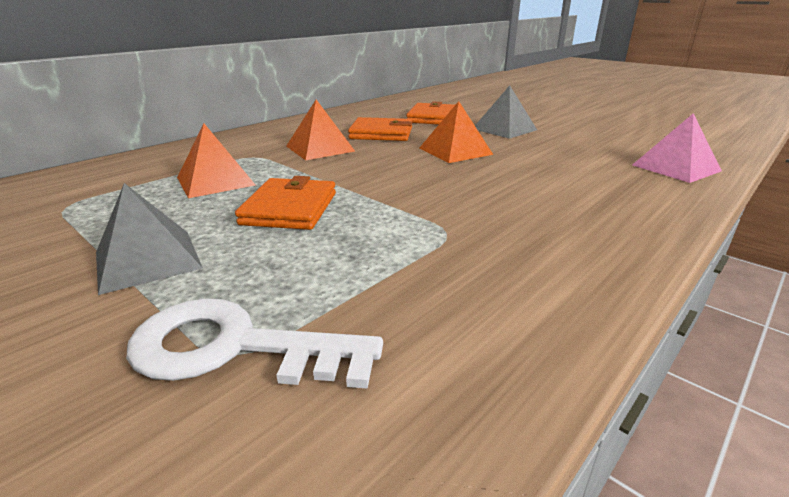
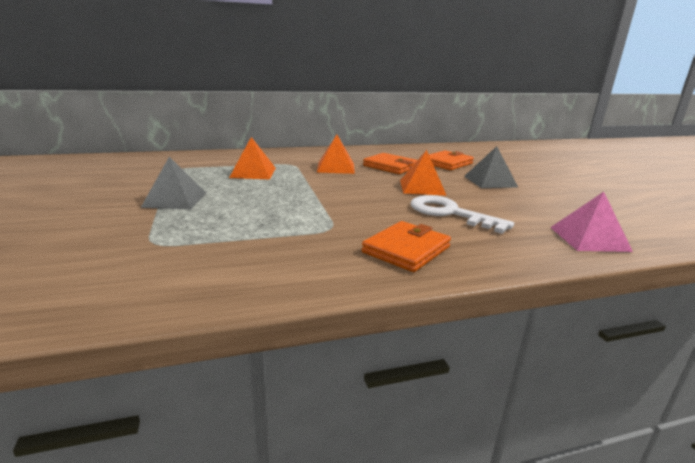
camera: 30 degrees right, 5 degrees down
white key [126,298,383,389] -> white key moved to [411,195,514,234]
orange wallet [235,176,336,230] -> orange wallet moved to [362,221,451,272]

